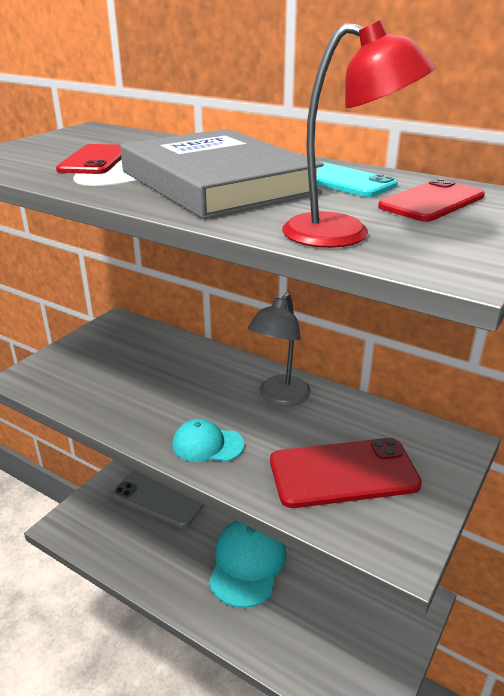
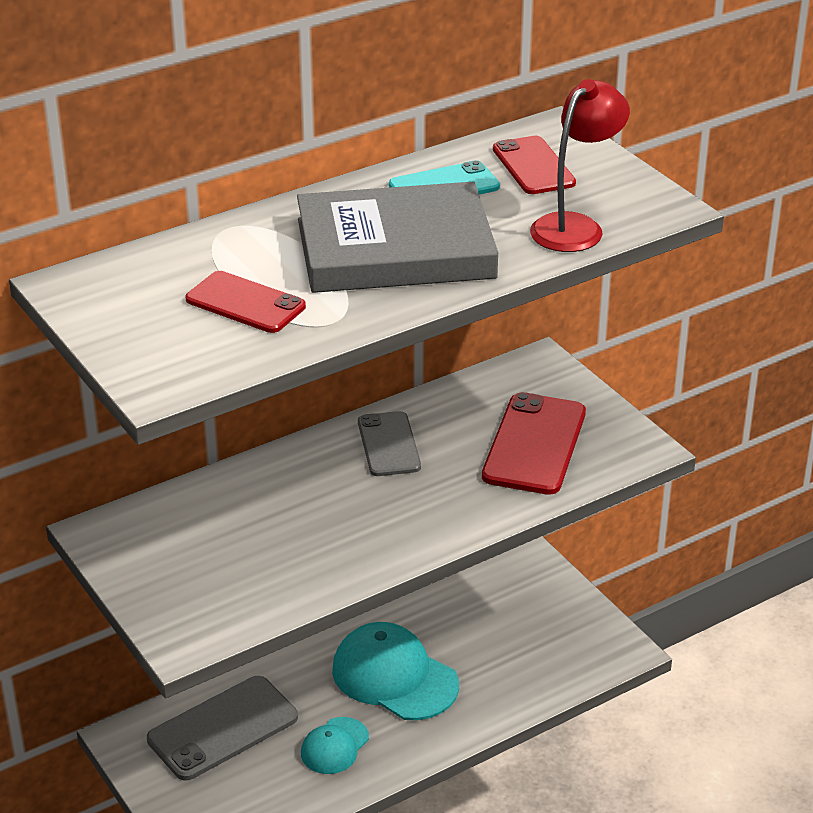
camera: 65 degrees left, 5 degrees up
turquoise cap [172,419,244,462] -> turquoise cap moved to [301,717,369,774]
grey lamp [248,293,311,407] -> grey phone [358,411,421,476]

